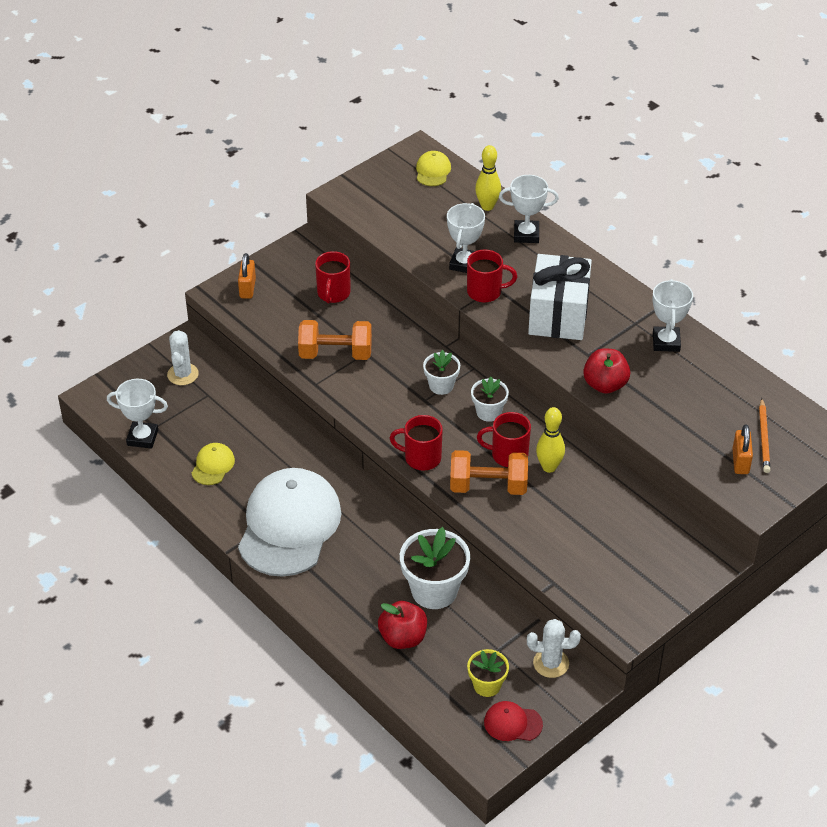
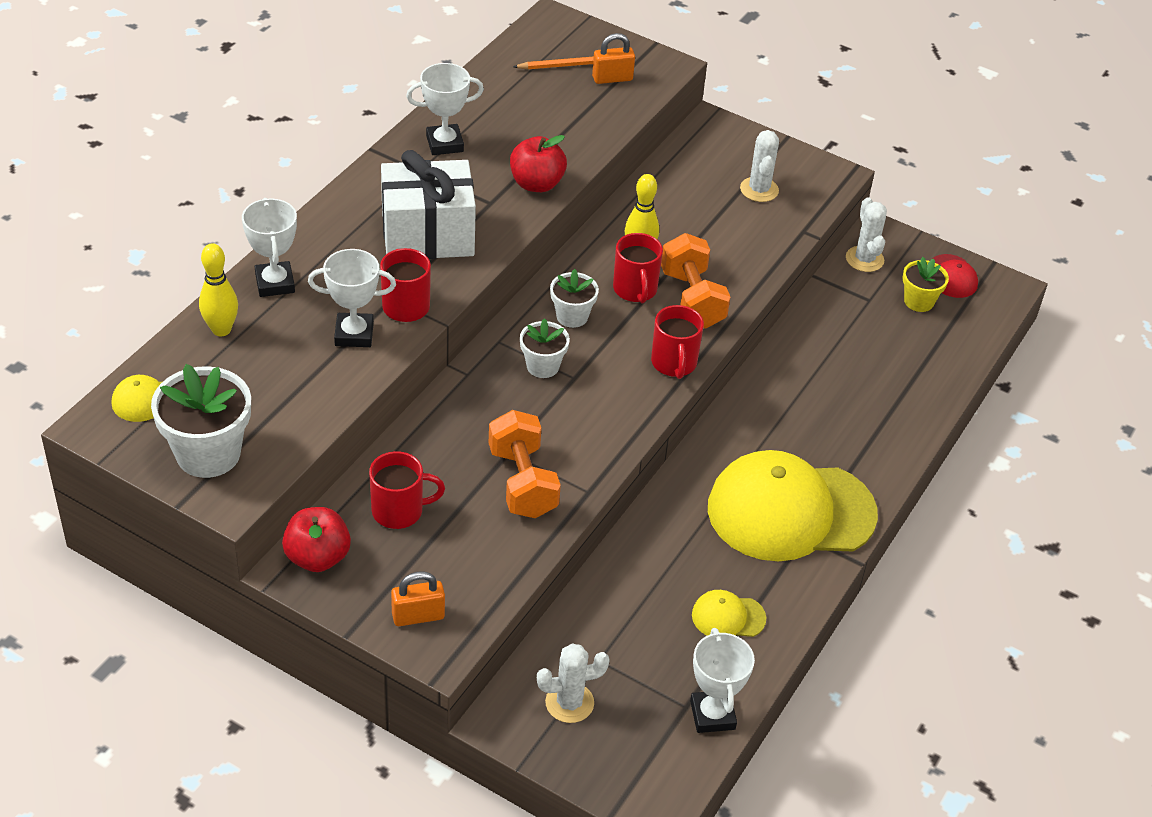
camera: 110 degrees left, 0 degrees up
white cap [238,468,342,577] -> yellow cap [708,450,878,561]
red apple [378,601,427,649] -> red apple moved to [282,507,351,572]
white flower pot [400,527,470,609] -> white flower pot moved to [151,364,251,478]
none -> white cactus [740,130,779,202]

